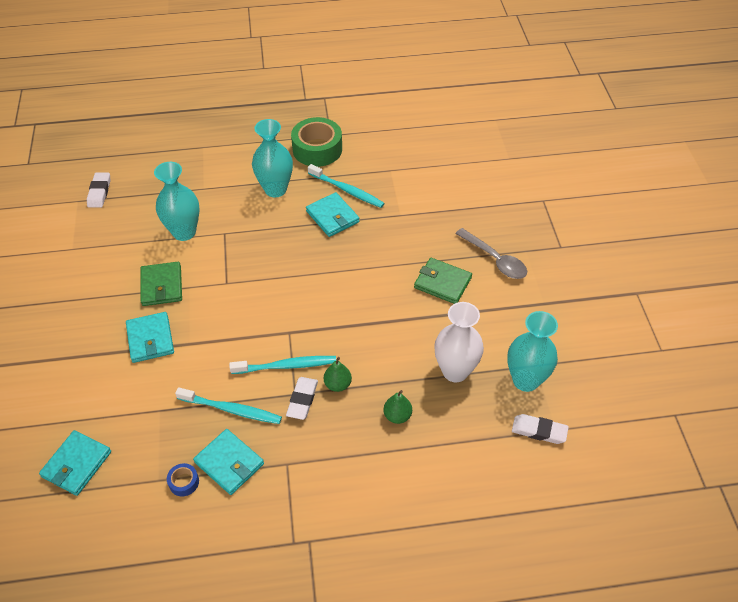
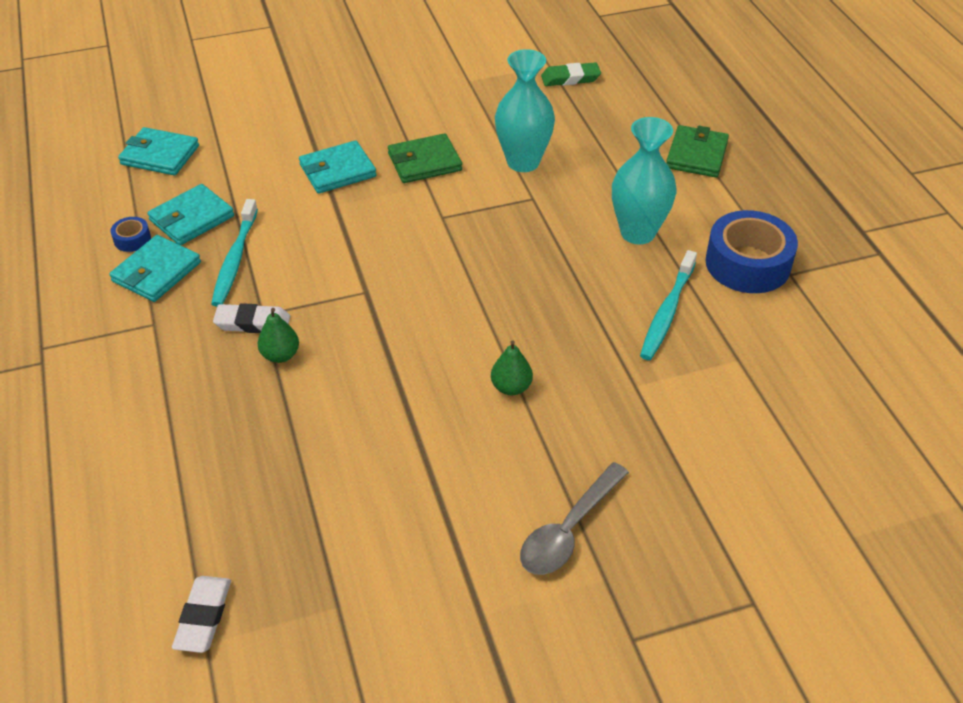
camera: 80 degrees right, 5 degrees down
white eraser [87,172,111,208] -> green eraser [541,62,601,86]
turquoise toothbrush [229,356,336,374] -> none
green tape [291,117,342,167] -> blue tape [705,210,798,293]
turquoise wallet [306,192,359,237] -> turquoise wallet moved to [147,184,234,245]
green pear [383,390,412,424] -> green pear moved to [491,340,533,395]
green wallet [414,258,472,304] -> green wallet moved to [666,125,729,177]
white vase [434,302,484,382] -> none
turquoise vase [507,311,558,392] -> none

